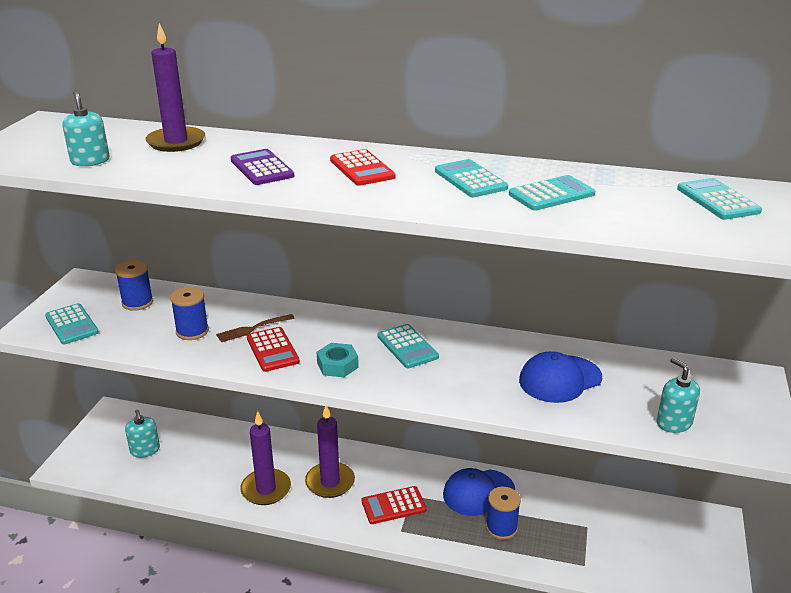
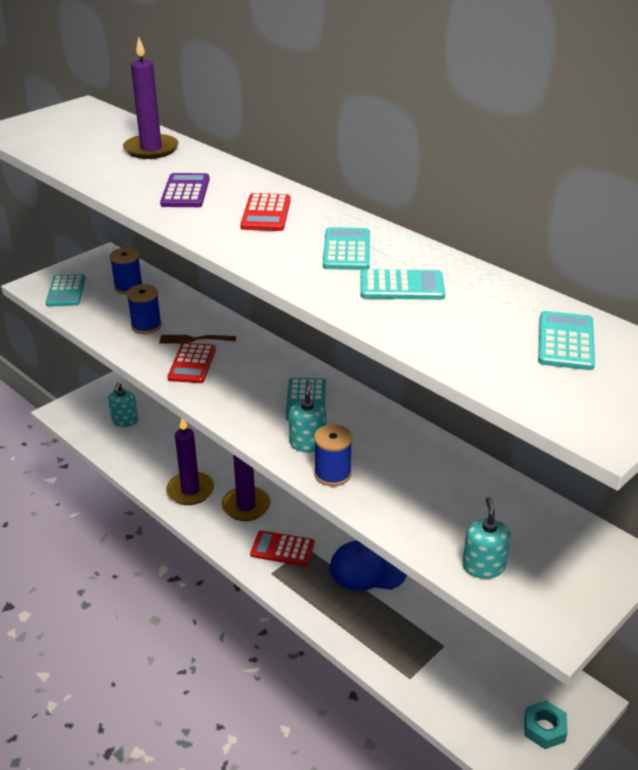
camera: 30 degrees right, 5 degrees up
turquoise soap dispenser [63,90,110,166] -> turquoise soap dispenser moved to [289,381,327,452]
turquoise nut [317,343,359,377] -> turquoise nut moved to [524,700,568,749]
blue spool [486,487,521,540] -> blue spool moved to [314,424,352,486]
blue cap [519,351,602,403] -> none

